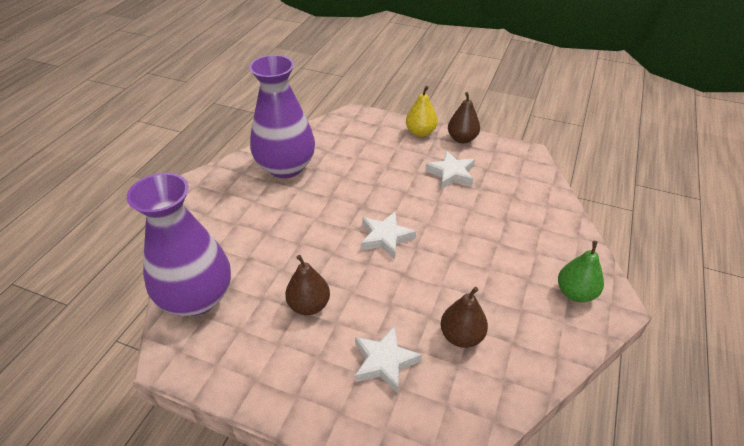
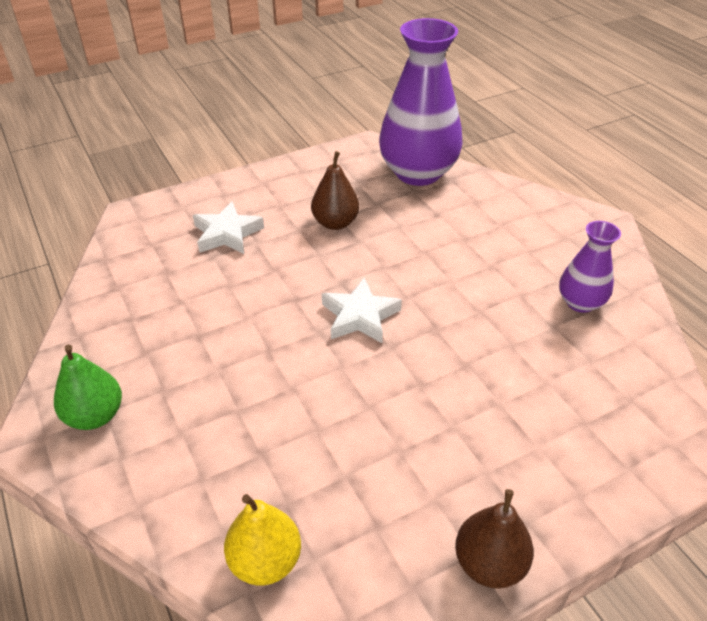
camera: 130 degrees right, 0 degrees up
purple vase [249,55,315,178] -> purple vase [559,221,621,313], size x0.51
yellow pear [406,86,438,137] -> yellow pear moved to [224,494,301,585]
white star [425,151,475,189] -> none
brown pear [441,287,488,348] -> none

